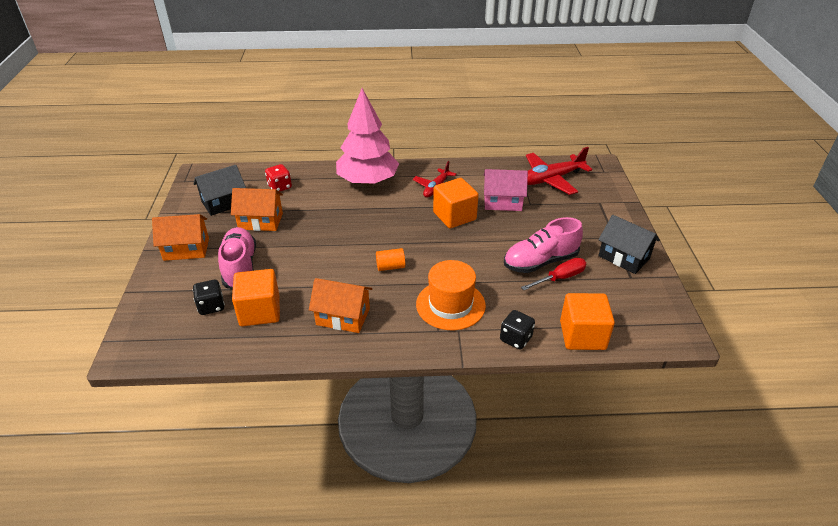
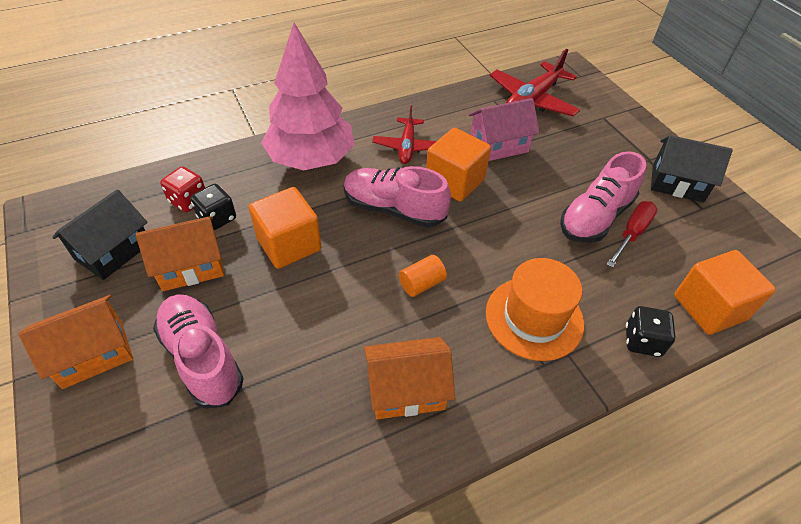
camera: 25 degrees left, 10 degrees up
black dice [193,280,225,315] -> black dice moved to [190,184,236,230]
orange cube [232,269,280,326] -> orange cube moved to [249,187,321,269]
none -> pink shoe [344,166,451,228]

